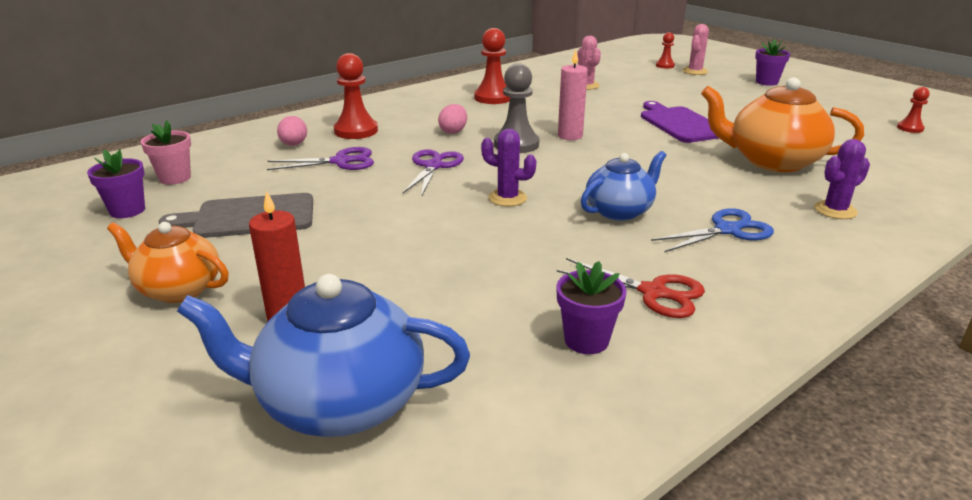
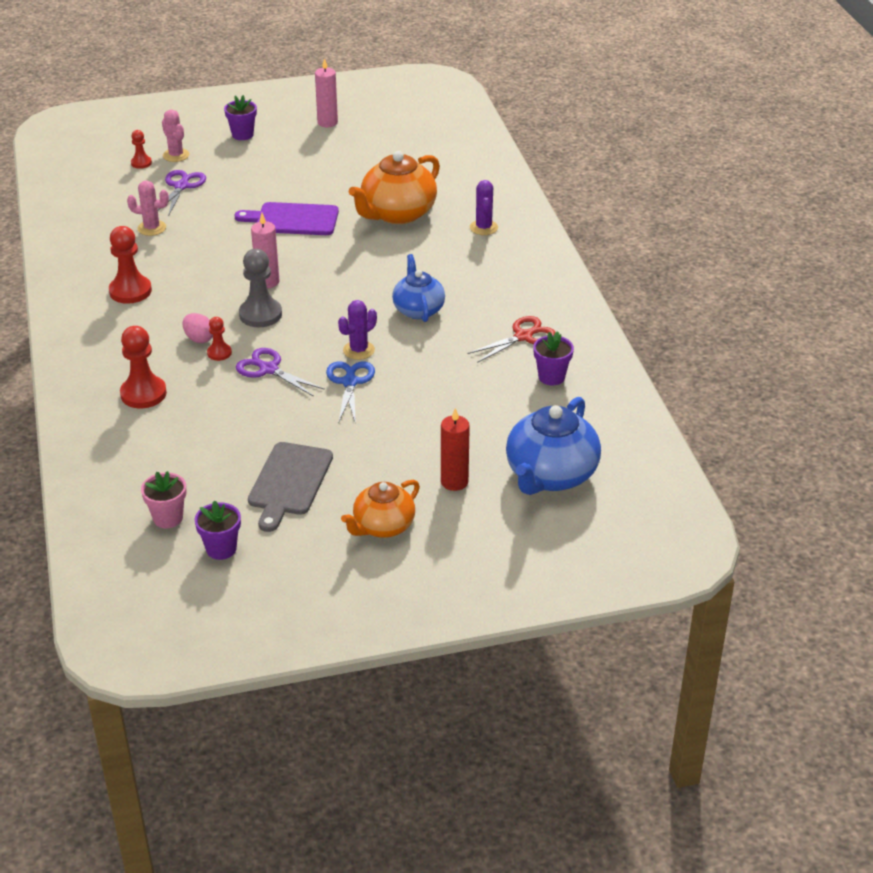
camera: 65 degrees left, 10 degrees up
purple scissors [267,147,374,170] -> purple scissors moved to [158,170,206,216]
pink egg [277,116,307,146] -> none
blue scissors [651,208,774,252] -> blue scissors moved to [326,362,375,424]
red pawn [897,87,930,133] -> red pawn moved to [207,317,232,361]
none -> pink candle [315,58,338,127]

